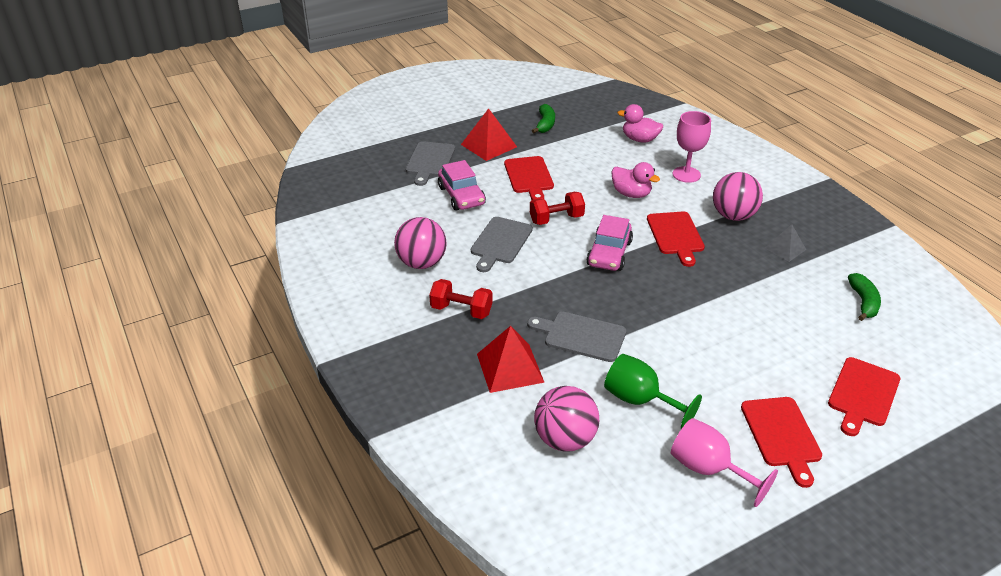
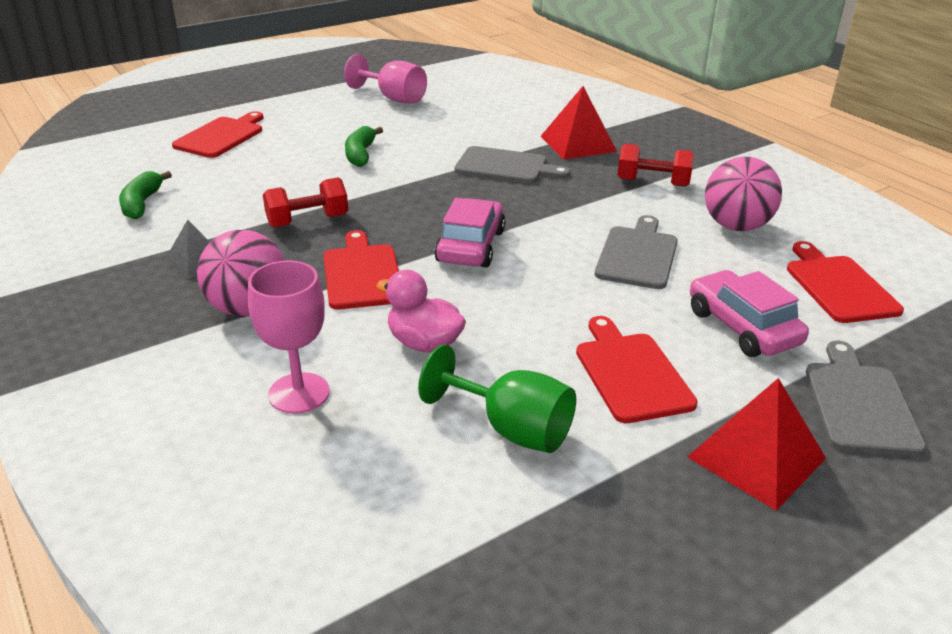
camera: 175 degrees right, 5 degrees down
red dumbbell [530,192,585,225] -> red dumbbell moved to [263,177,348,228]
green banana [532,104,555,133] -> green banana moved to [345,126,383,167]
pink ball [534,386,599,452] -> none
green goblet [604,354,702,429] -> green goblet moved to [418,344,576,453]
pink duck [617,104,663,143] -> none
red cutting board [741,397,822,488] -> red cutting board moved to [787,241,904,323]

